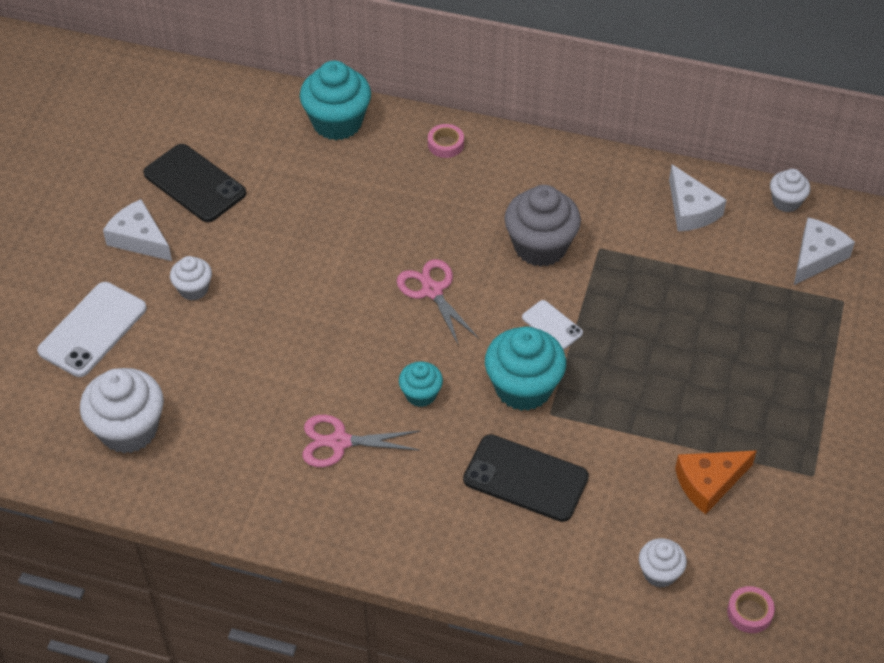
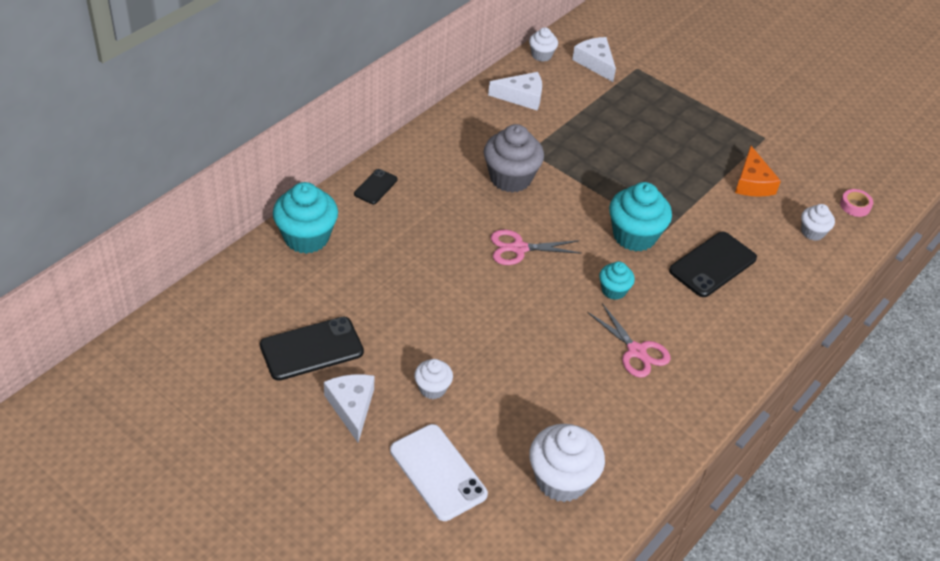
camera: 70 degrees left, 5 degrees down
white cheese [103,199,172,261] -> white cheese turned 105 degrees clockwise [324,374,374,443]
pink scissors [302,415,420,467] -> pink scissors turned 60 degrees counterclockwise [587,303,671,378]
pink tape [428,124,464,158] -> black phone [354,169,398,204]
white phone [522,300,583,350] -> none

